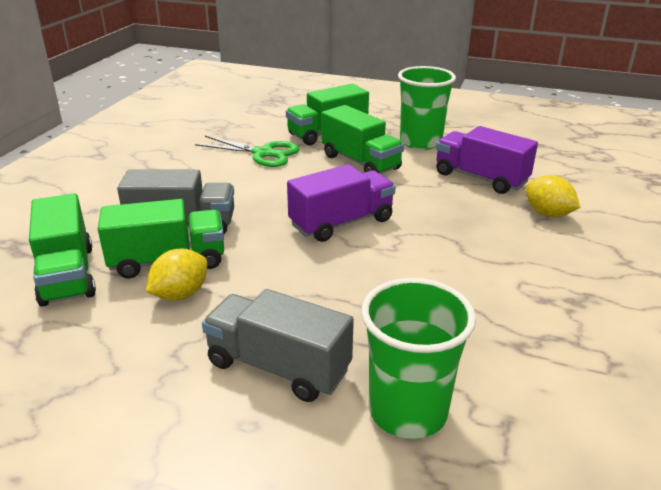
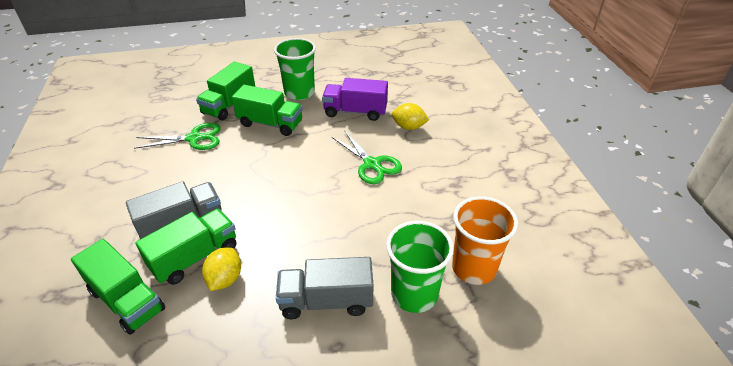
camera: 30 degrees left, 10 degrees up
purple truck [287,164,396,242] -> none
none -> green scissors [332,131,402,184]
none -> orange cup [452,196,518,285]

